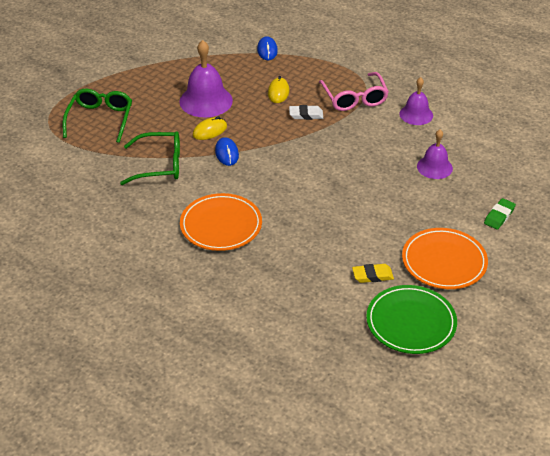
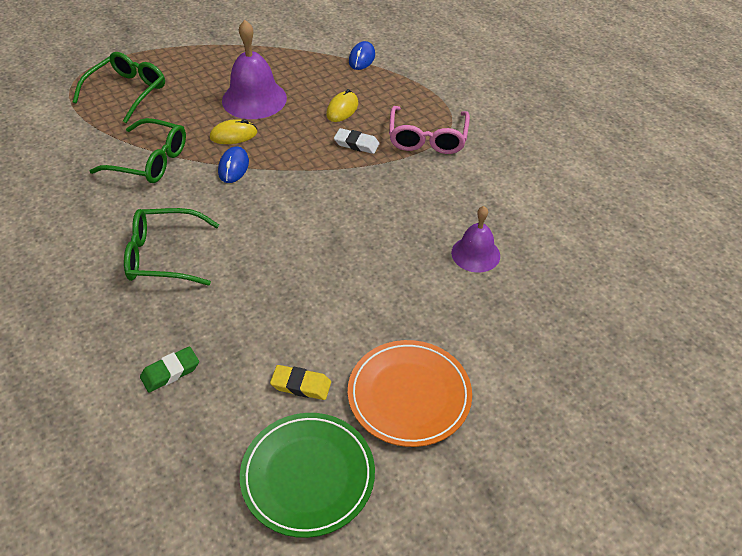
camera: 20 degrees right, 5 degrees up
orange plate [180,193,262,251] -> green glasses [124,208,219,286]
purple bell [399,77,433,125] -> none
green eraser [484,198,516,230] -> green eraser moved to [140,346,199,393]

